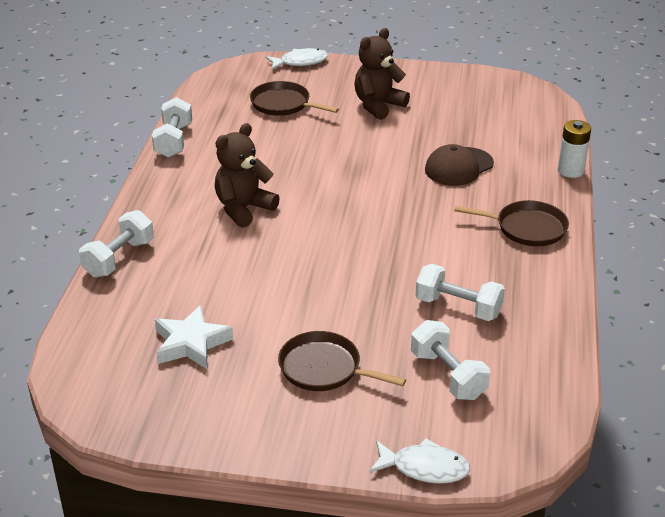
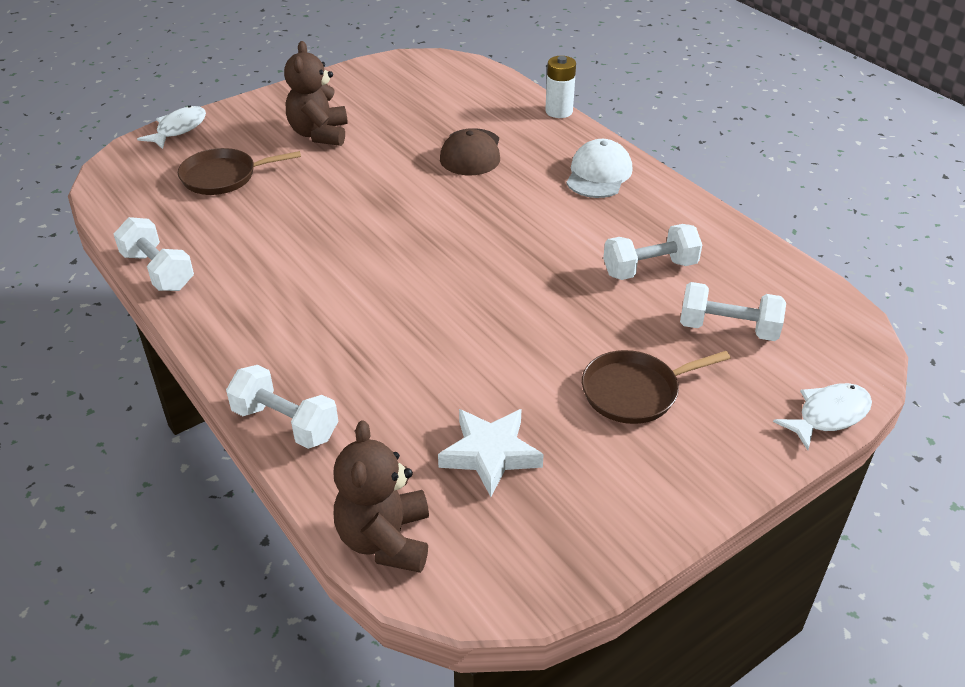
camera: 45 degrees left, 5 degrees up
white dumbbell [79,210,154,278] -> white dumbbell turned 45 degrees counterclockwise [226,365,338,449]
brown teddy bear [215,123,280,228] -> brown teddy bear moved to [333,420,429,573]
brown pan [454,200,569,246] -> white cap [566,139,633,198]

